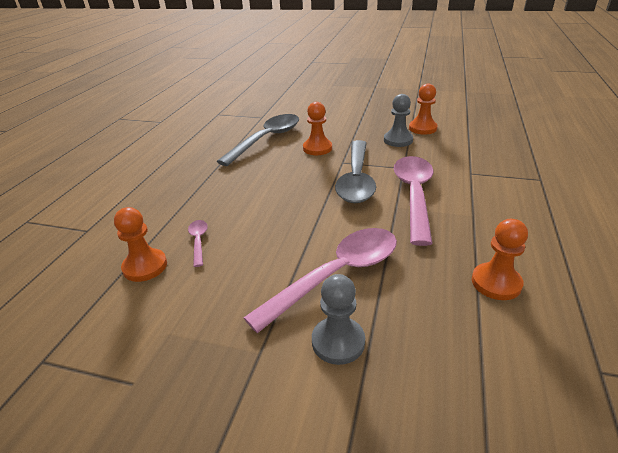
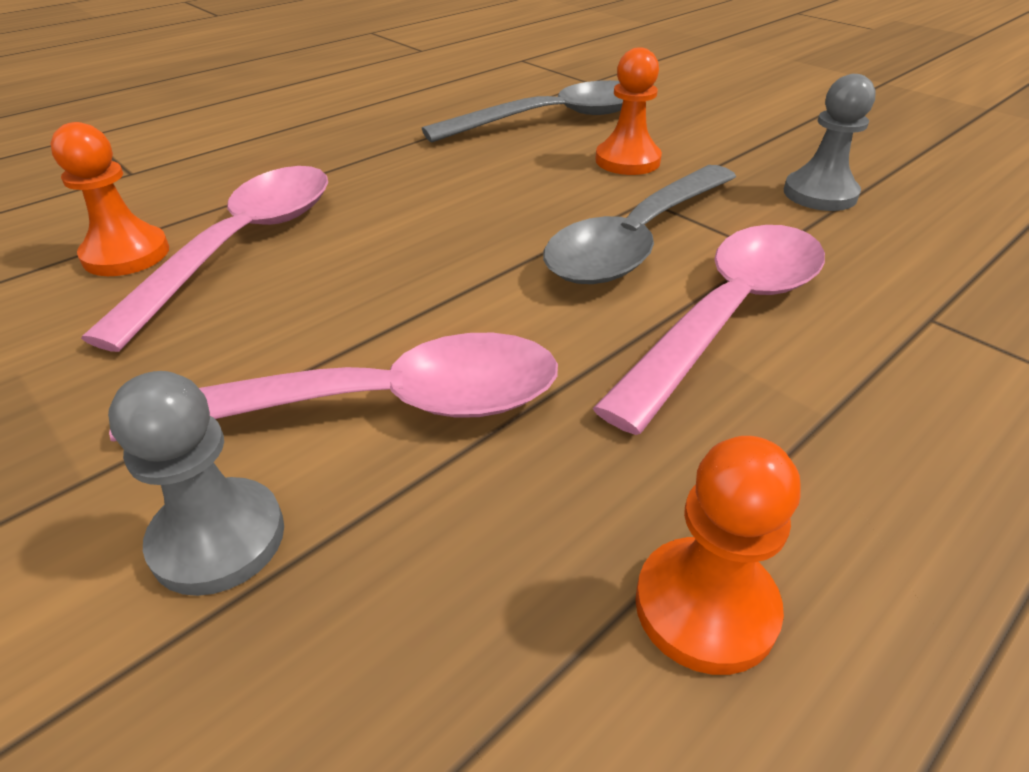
camera: 30 degrees right, 5 degrees up
pink spoon [188,220,208,267] -> pink spoon [81,166,328,352], size x2.31
orange pawn [409,84,438,135] -> none

